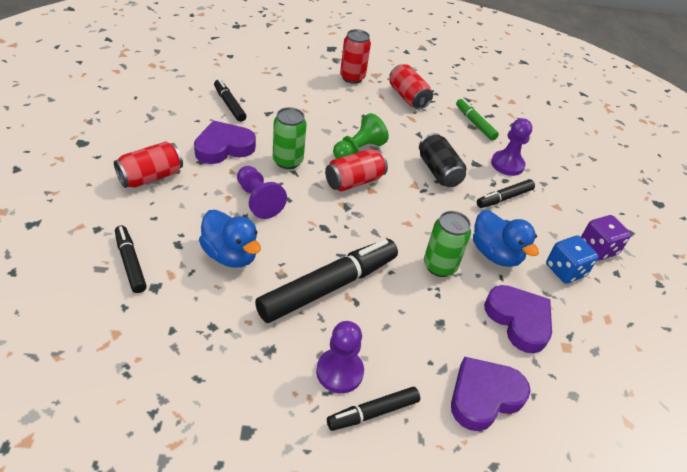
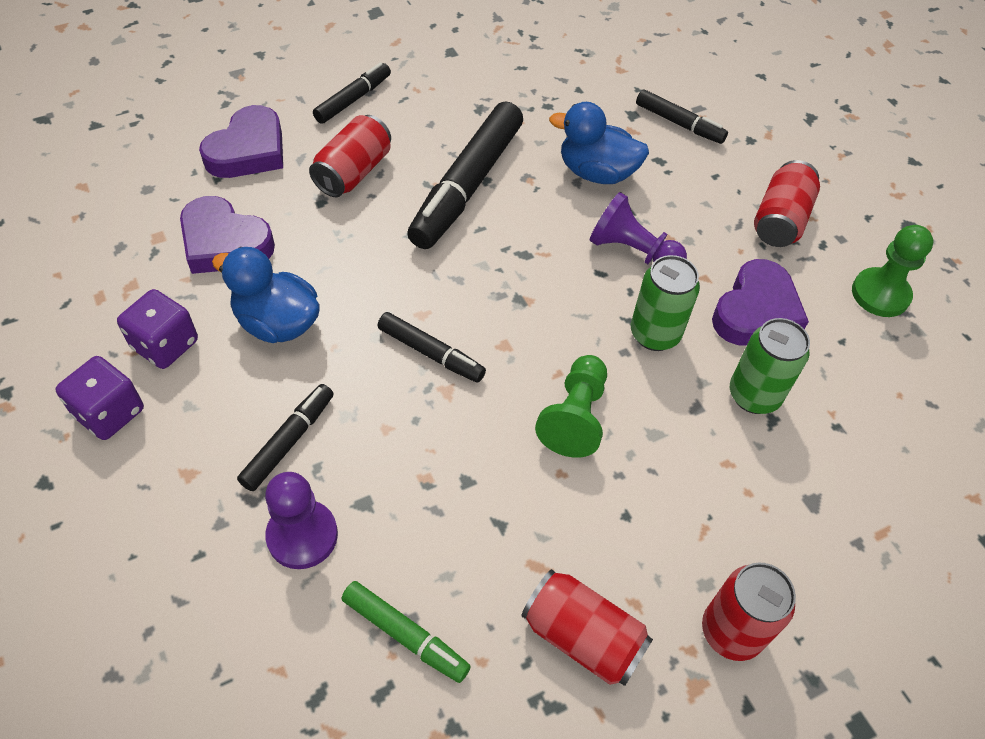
camera: 155 degrees right, 10 degrees up
black marker [214,79,246,122] -> black marker moved to [378,312,486,383]
purple pawn [316,321,364,393] -> none
red can [325,149,388,192] -> red can moved to [309,115,391,197]
black can [419,133,466,187] -> none
green can [424,211,471,277] -> green can moved to [730,318,810,414]
blue dice [546,235,599,284] -> purple dice [117,289,198,369]
none -> green pawn [852,225,933,317]

